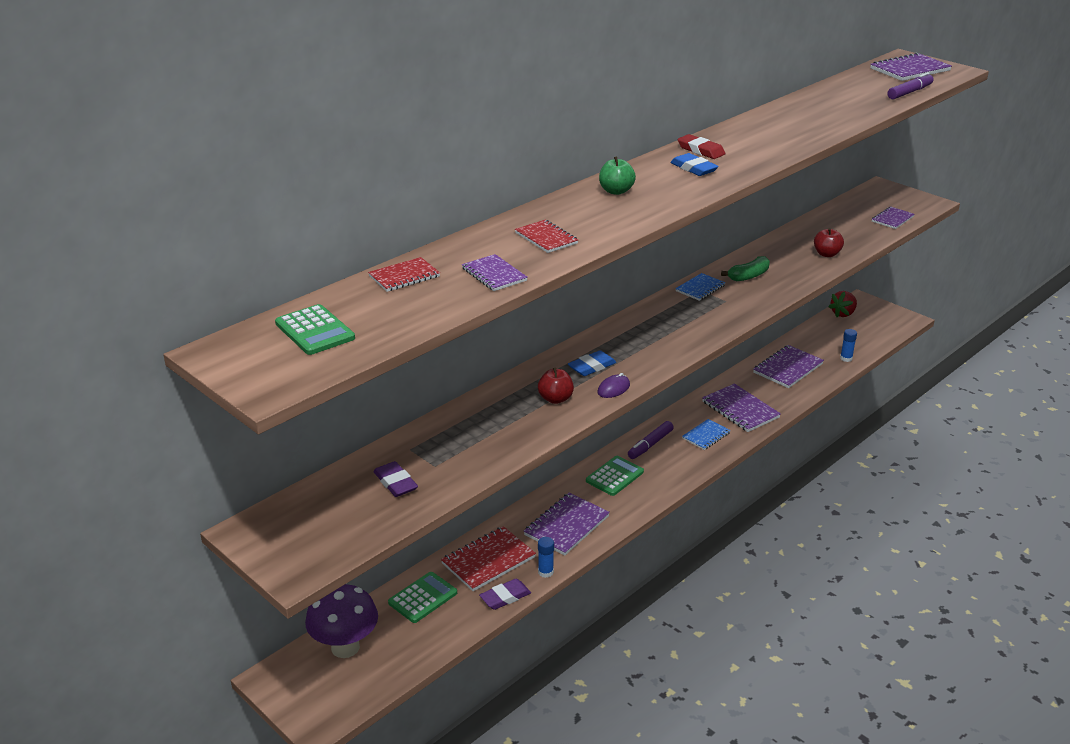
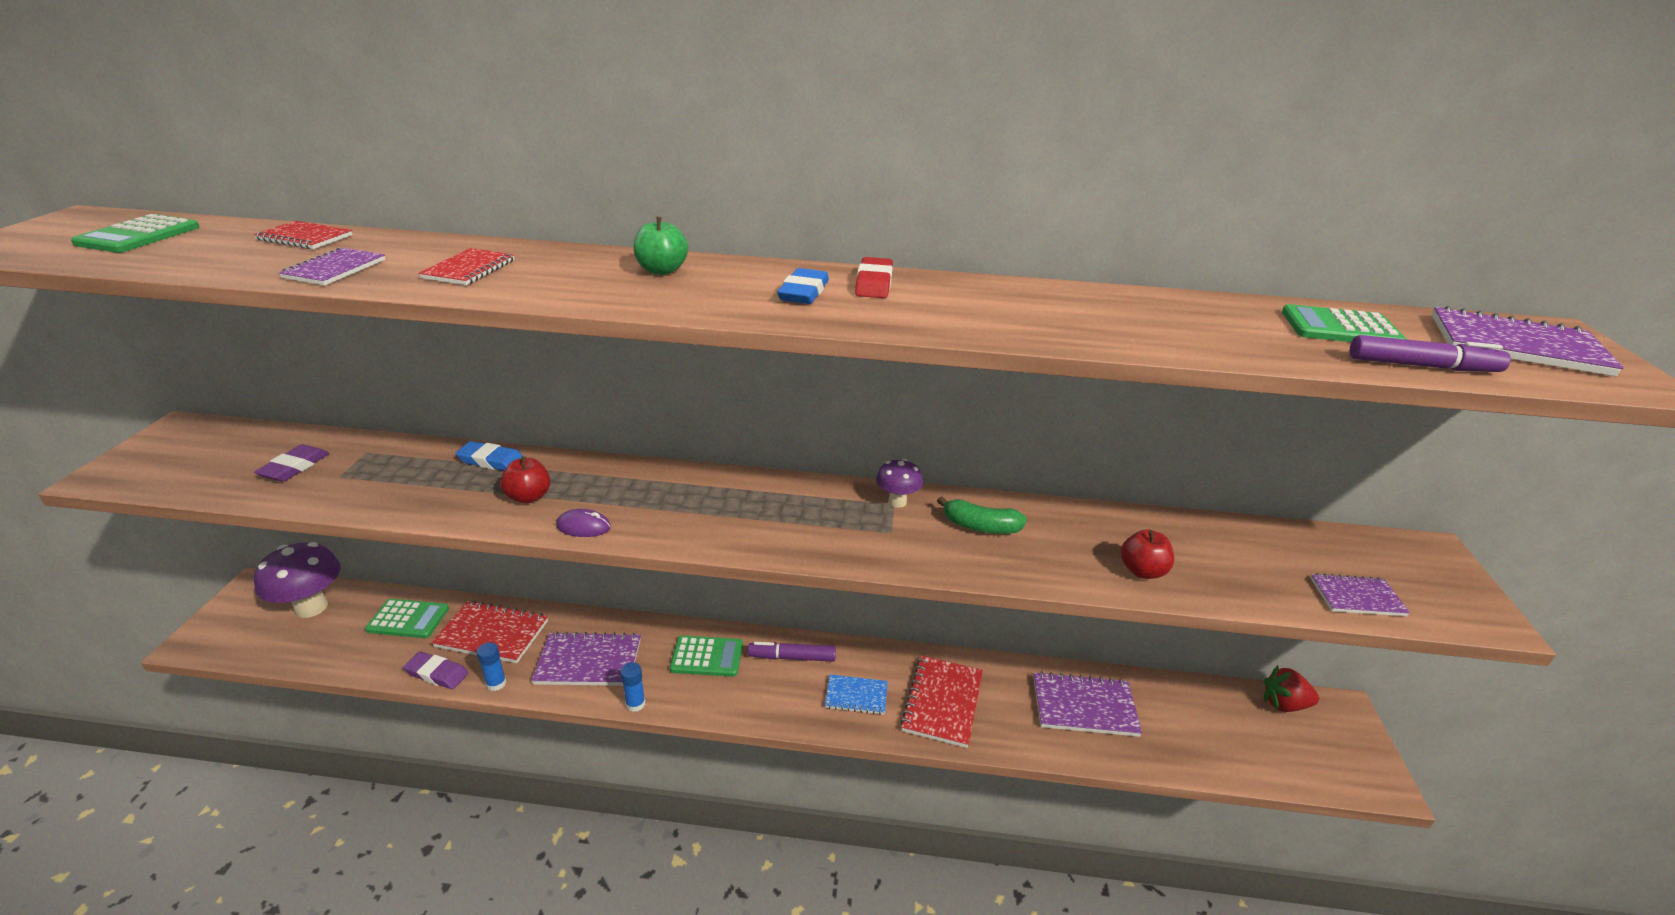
camera: 50 degrees right, 0 degrees up
blue eraser [568,350,616,376] -> blue eraser moved to [455,441,523,471]
blue notebook [675,273,726,301] -> purple mushroom [876,459,923,508]
purple notebook [702,383,781,432] -> red notebook [900,655,983,748]
blue glue stick [840,329,857,362] -> blue glue stick moved to [620,662,645,712]
none -> green calculator [1282,304,1407,342]

